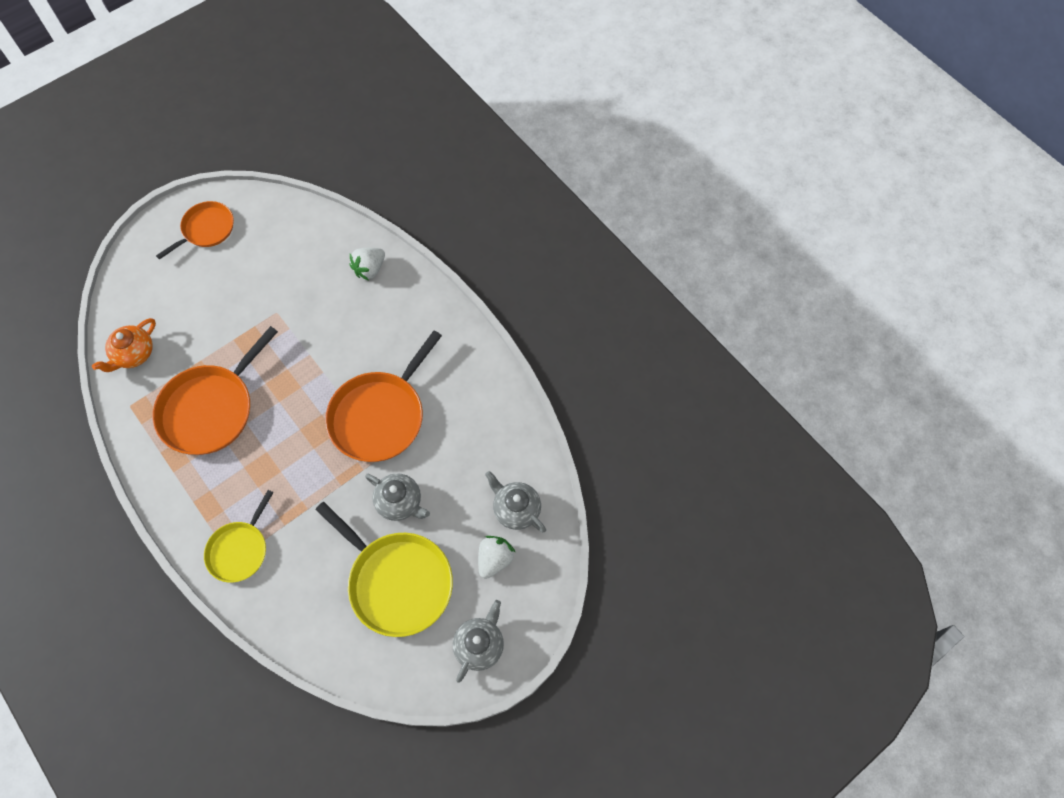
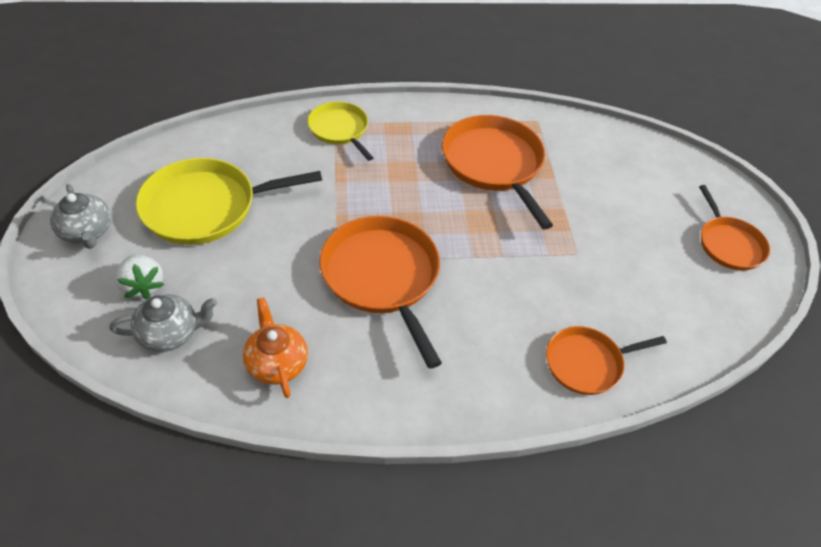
camera: 120 degrees right, 15 degrees down
orange teapot [92,318,156,372] -> orange teapot moved to [243,297,308,398]
white strawberry [349,248,385,281] -> orange pan [546,326,667,395]
grey teapot [365,474,430,521] -> none

